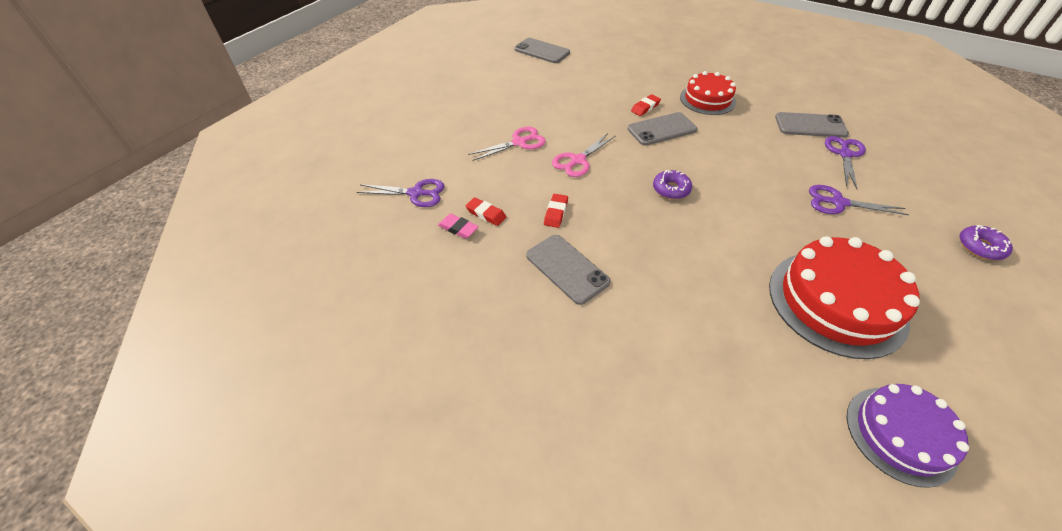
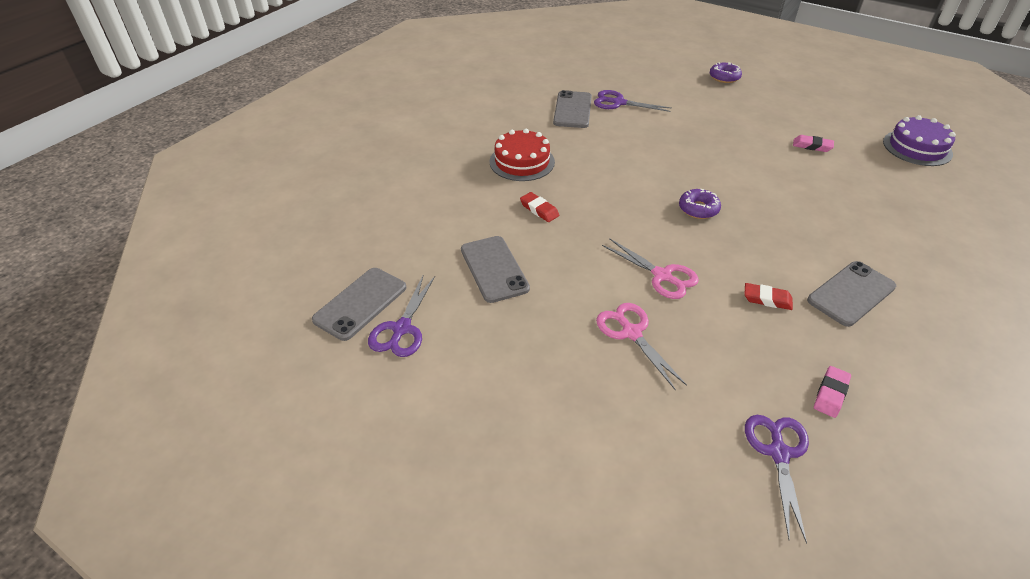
camera: 90 degrees left, 5 degrees down
red eraser [466,197,506,226] -> none
grey phone [628,112,698,146] -> grey phone moved to [461,236,530,303]
red cake [769,236,920,359] -> pink eraser [793,135,834,152]
purple scissors [809,185,909,215] -> purple scissors moved to [368,275,435,357]

